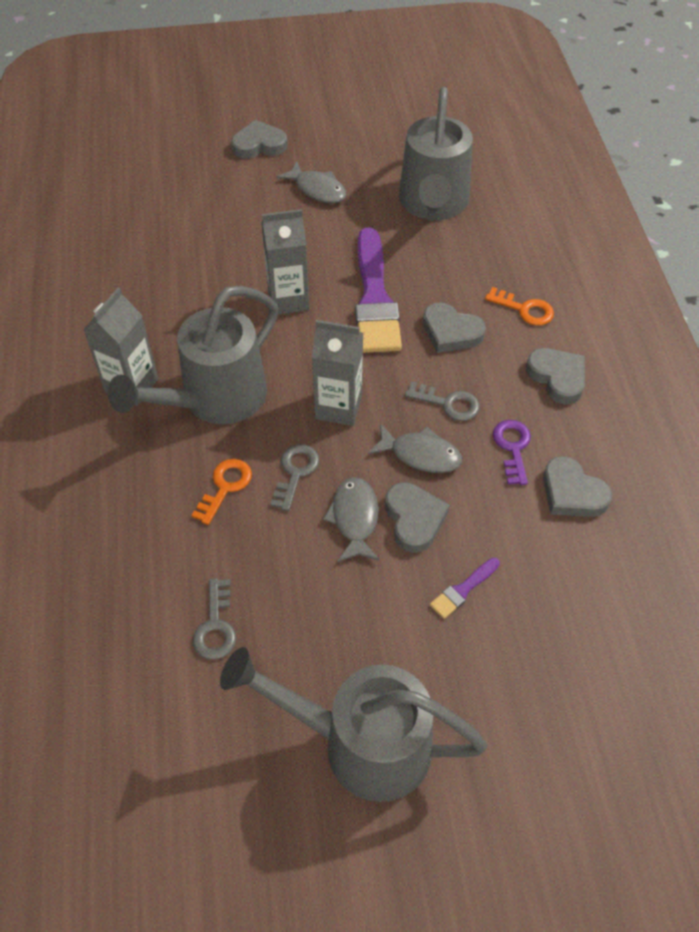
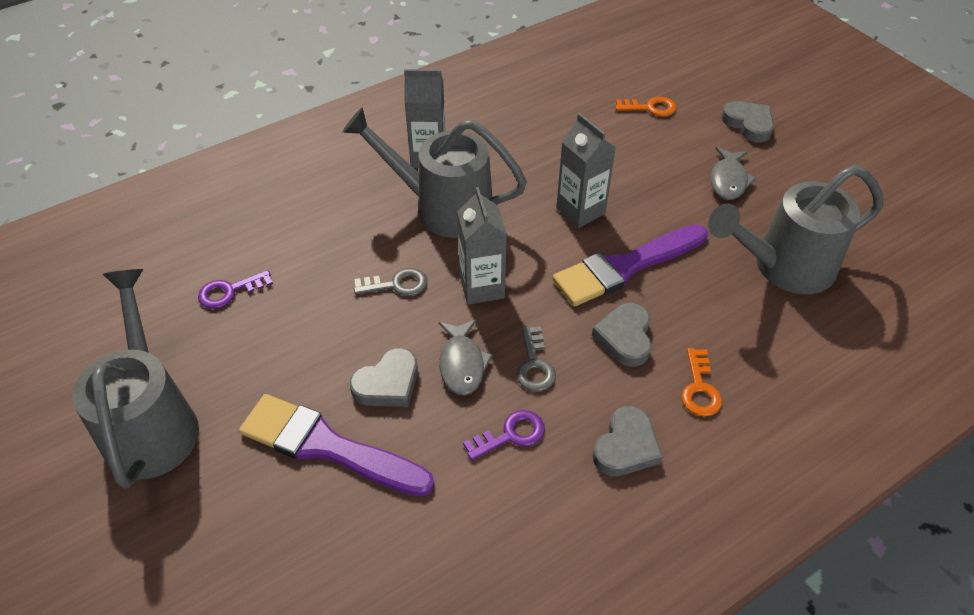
camera: 65 degrees right, 5 degrees down
orange key [191,459,252,525] -> orange key moved to [616,97,676,116]
grey key [193,578,236,660] -> purple key [198,270,273,309]
grey fish [323,477,379,562] -> none
purple brush [430,558,500,619] -> purple brush [239,394,435,497], size x2.36
grey heart [543,456,612,517] -> none

